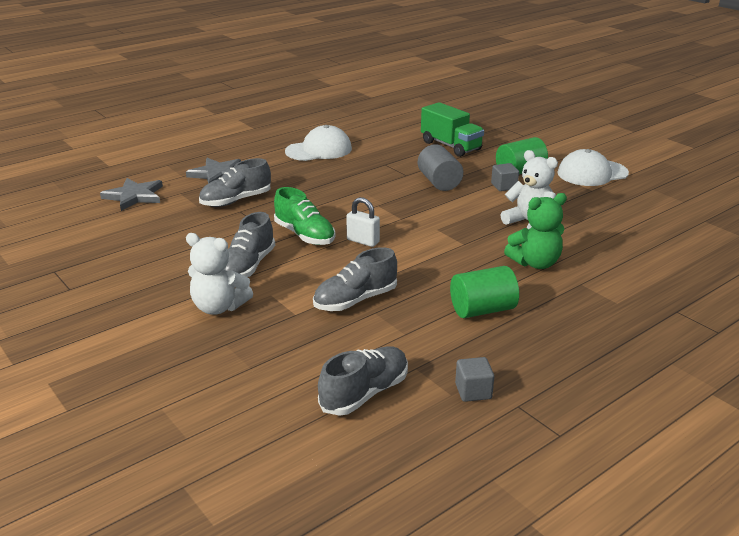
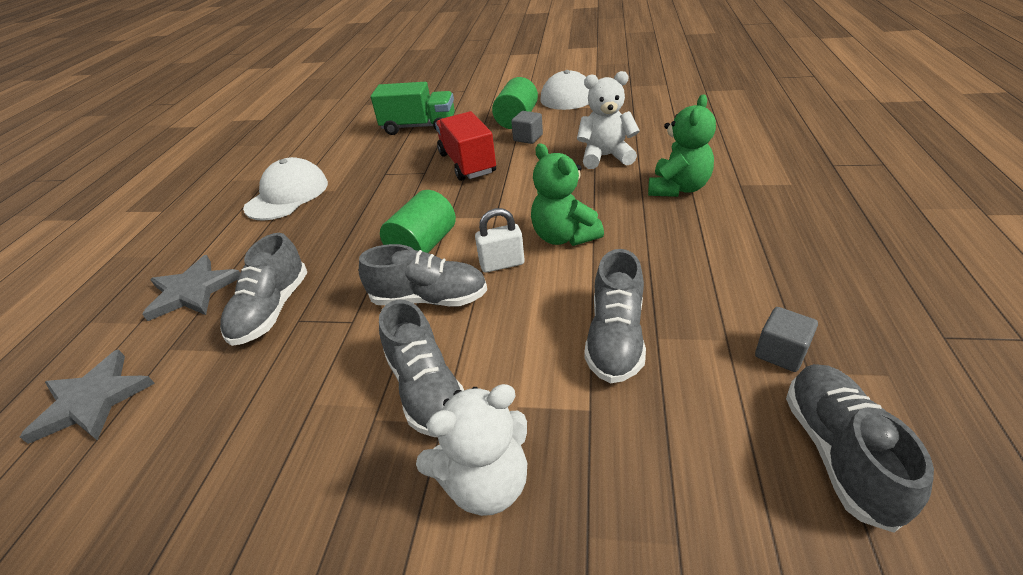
camera: 40 degrees left, 10 degrees up
green shoe [274,187,335,245] -> grey shoe [359,244,487,306]
grey cylinder [418,144,463,191] -> red truck [435,111,496,181]
green cylinder [450,266,519,318] -> green cylinder moved to [380,190,456,253]
grey cube [455,357,494,402] -> grey cube moved to [755,307,818,372]
none -> green teddy bear [531,143,604,246]

